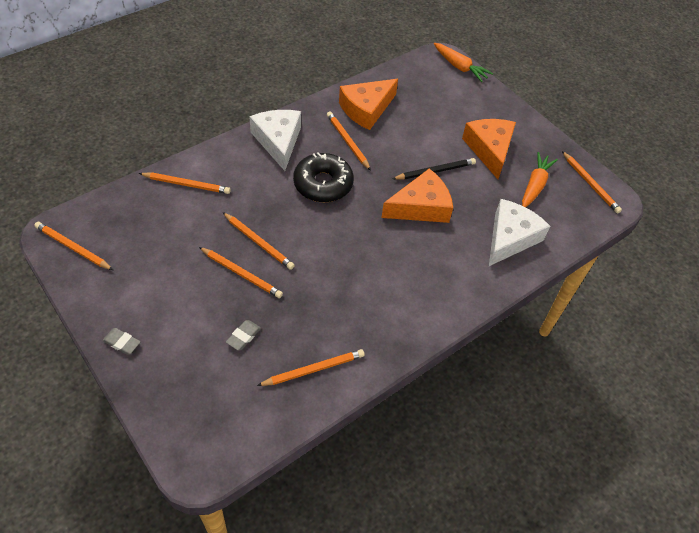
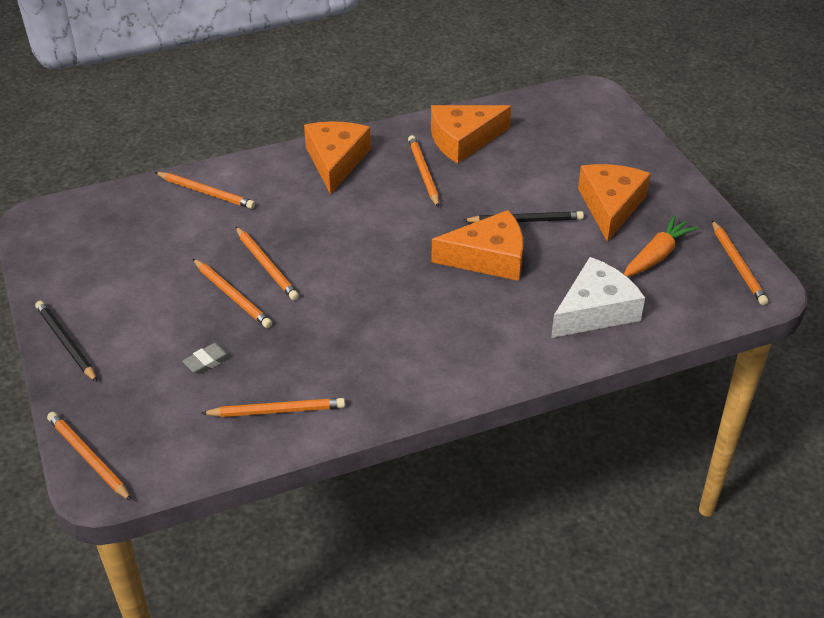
camera: 20 degrees right, 10 degrees down
orange pencil [34,222,113,270] -> orange pencil moved to [47,412,132,501]
grey eraser [102,328,140,355] -> black pencil [35,301,97,382]
white cheese [249,110,301,171] -> orange cheese [304,121,371,195]
black donut [293,153,354,202] -> none
orange carrot [434,43,493,82] -> none

